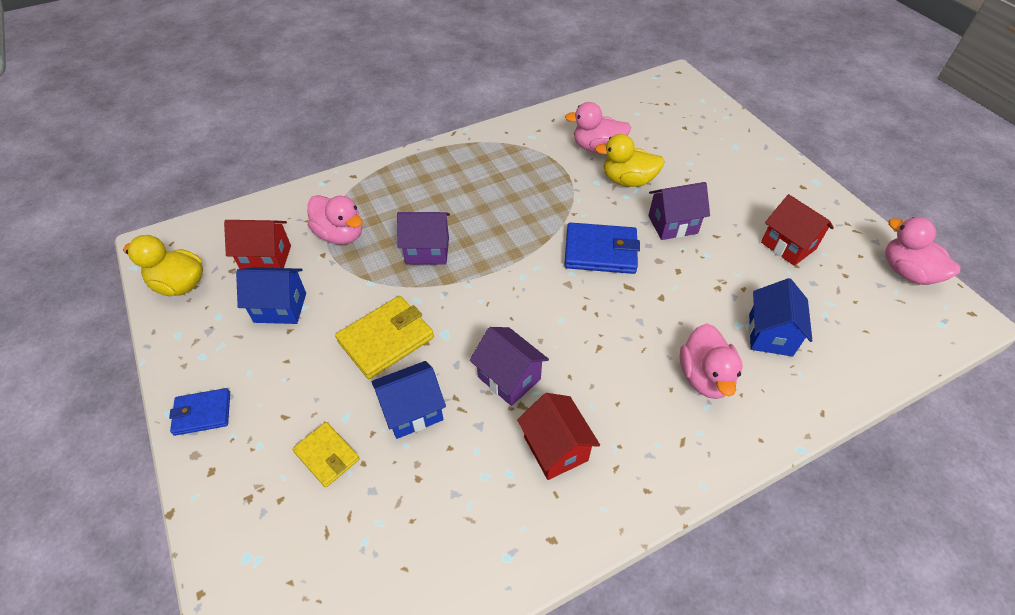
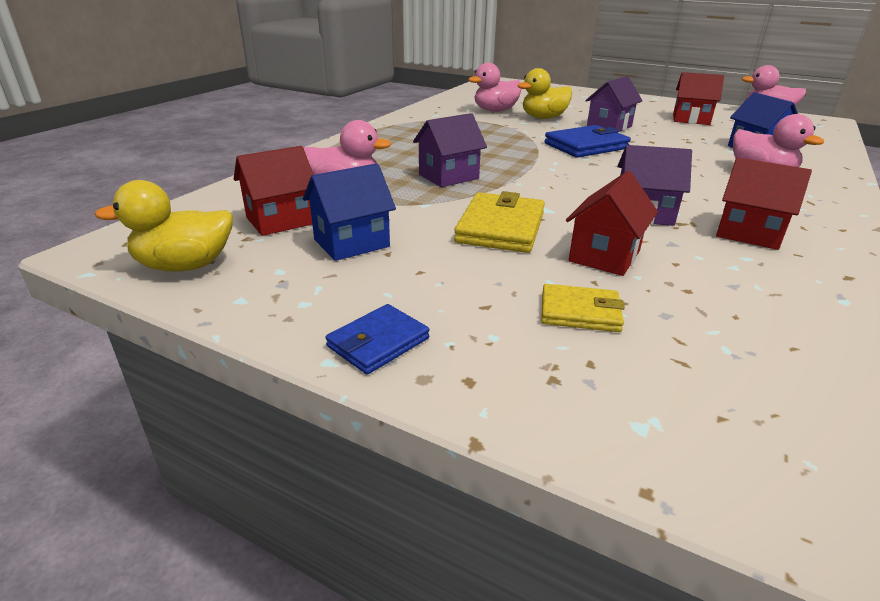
camera: 35 degrees left, 20 degrees down
blue house [371,361,446,439] -> red house [566,171,658,276]

